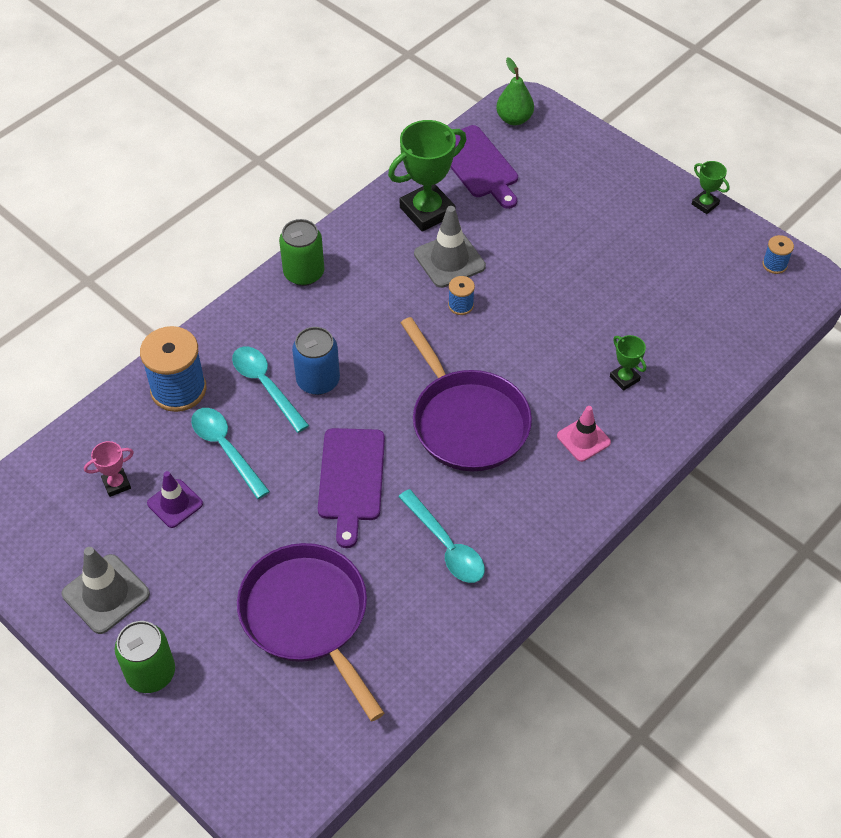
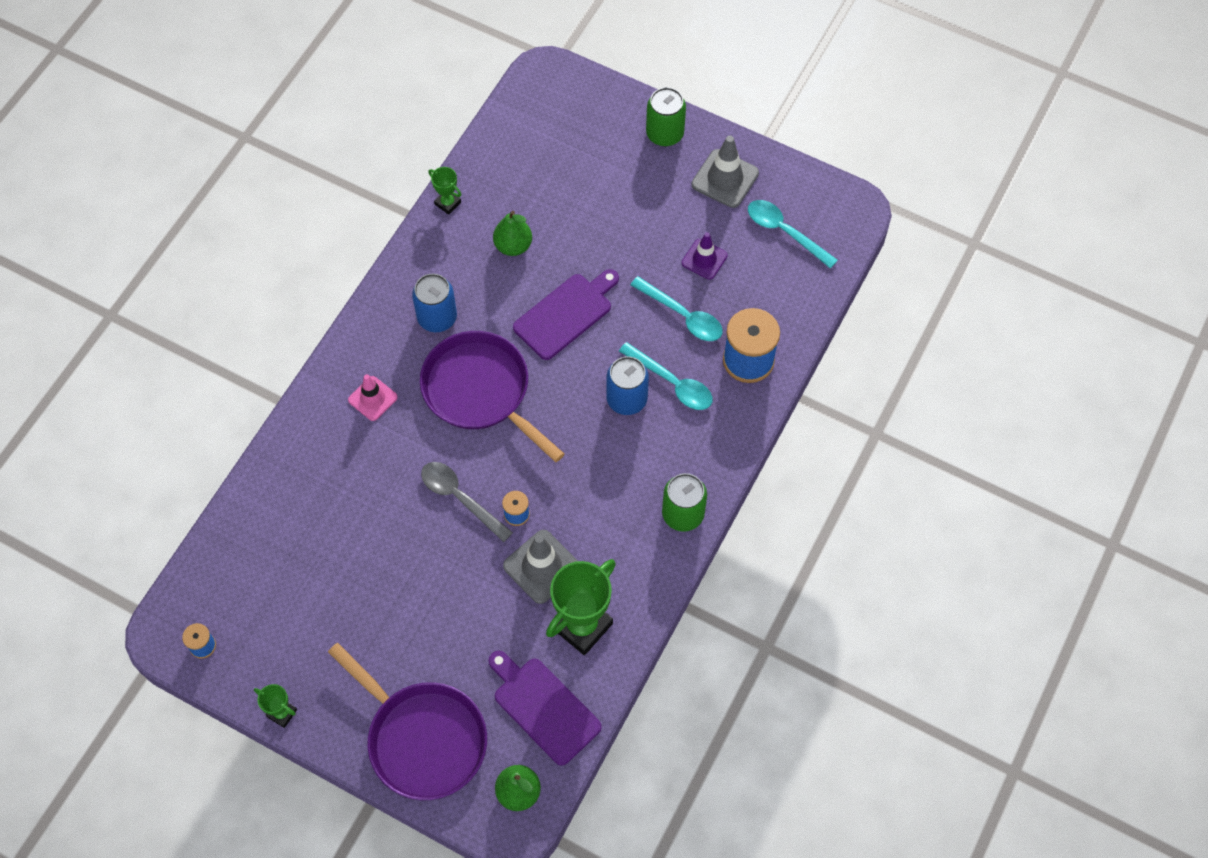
camera: 165 degrees right, 10 degrees up
pink trophy [84,441,134,497] -> none
purple pan [237,543,384,721] -> purple pan moved to [328,643,487,800]
purple cutting board [318,428,385,548] -> purple cutting board turned 60 degrees clockwise [513,269,619,360]
turquoise spoon [398,489,485,583] -> turquoise spoon moved to [748,200,838,269]
green trophy [610,335,646,391] -> green trophy moved to [428,167,461,215]
none -> blue can [412,274,457,332]
none -> grey spoon [421,462,513,542]
none -> green pear [493,211,532,256]

